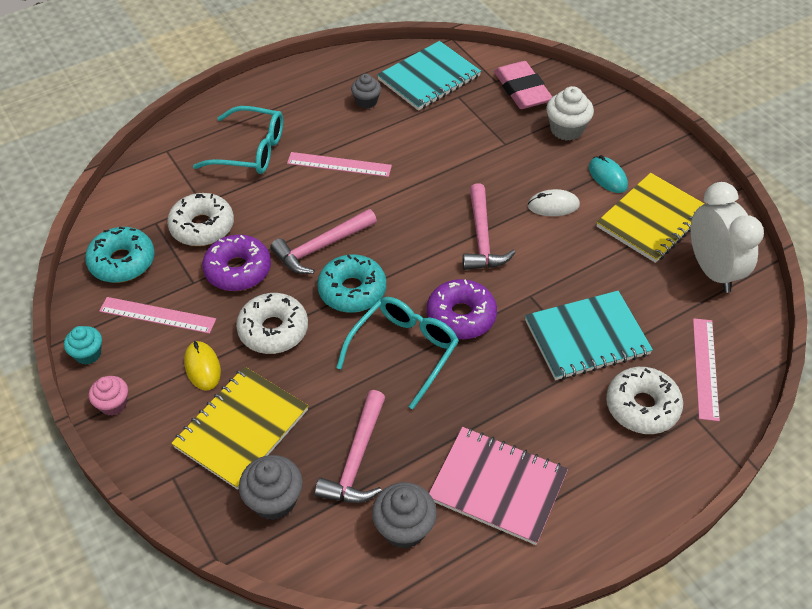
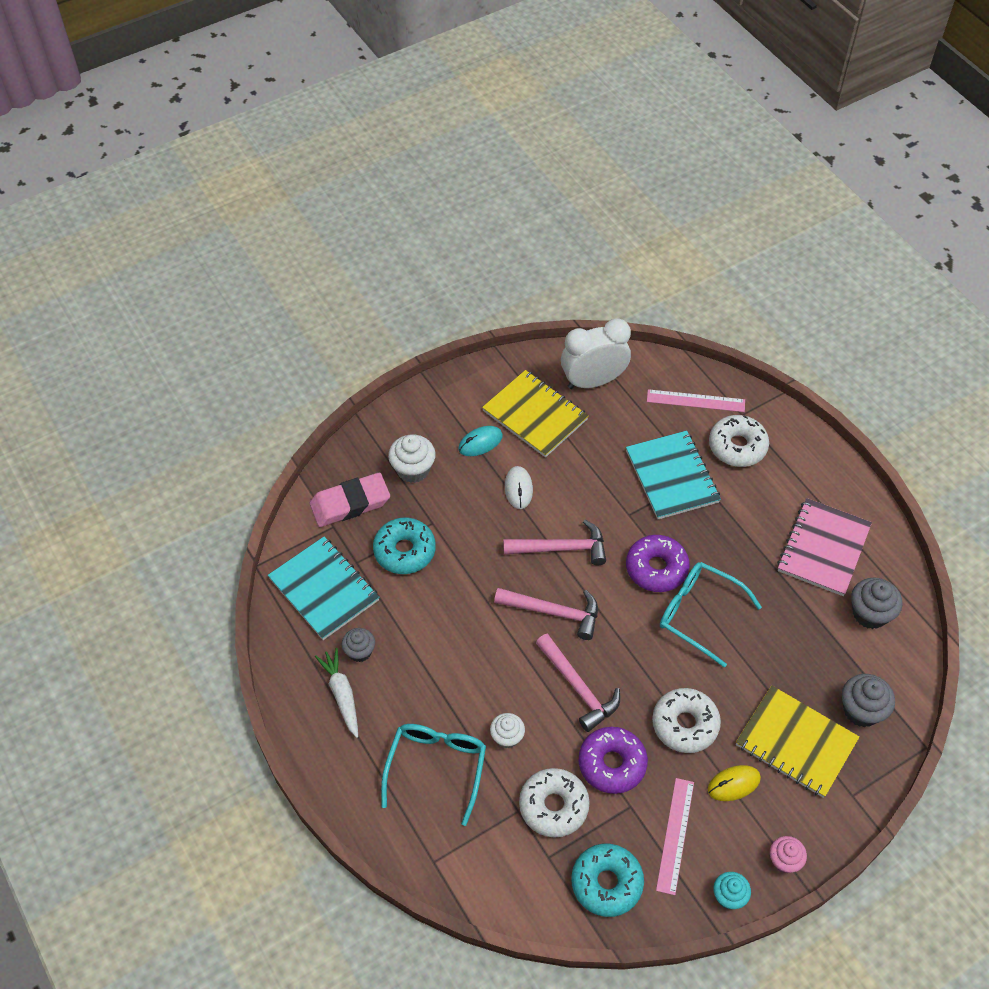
camera: 90 degrees left, 5 degrees up
pink ruler [287,152,392,177] -> none
pink hammer [315,390,385,503] -> pink hammer moved to [494,588,598,640]
turquoise donut [317,254,386,313] -> turquoise donut moved to [373,518,436,574]
none -> white carrot [315,648,358,738]
none -> white cupcake [490,713,525,748]

